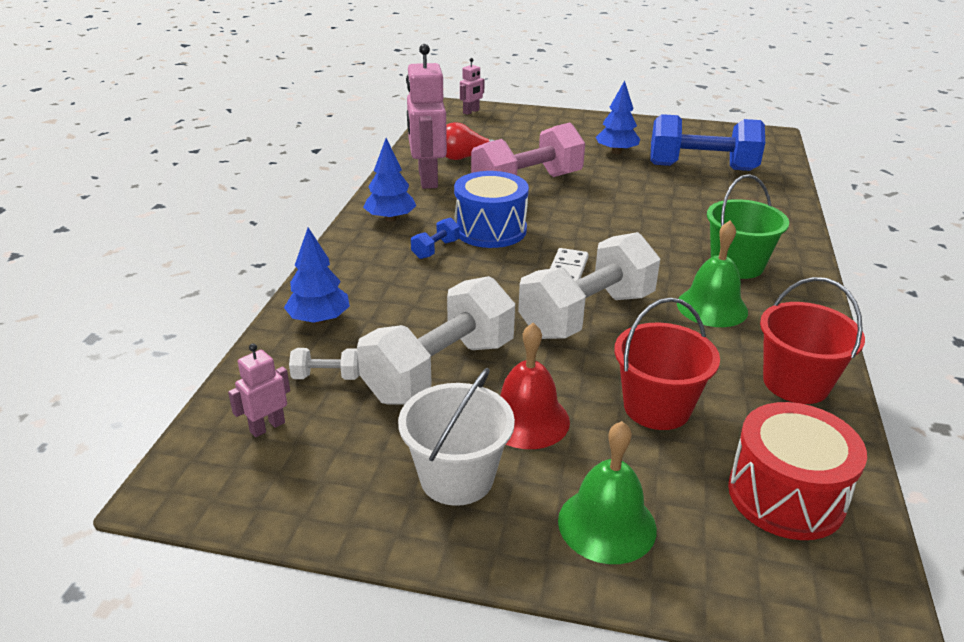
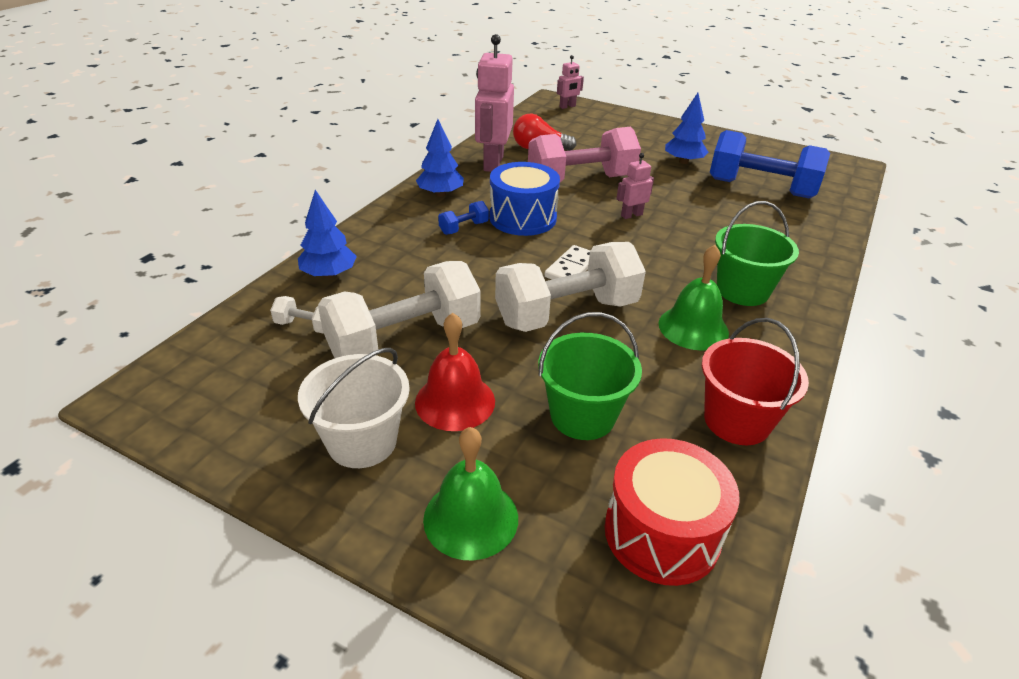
camera: 15 degrees right, 5 degrees up
pink robot [228,344,290,437] -> pink robot moved to [616,153,654,219]
red bucket [615,298,720,430] -> green bucket [538,312,642,440]

